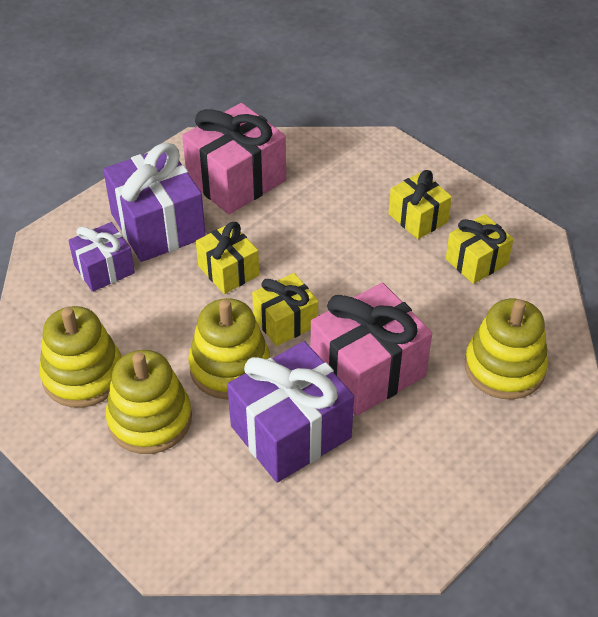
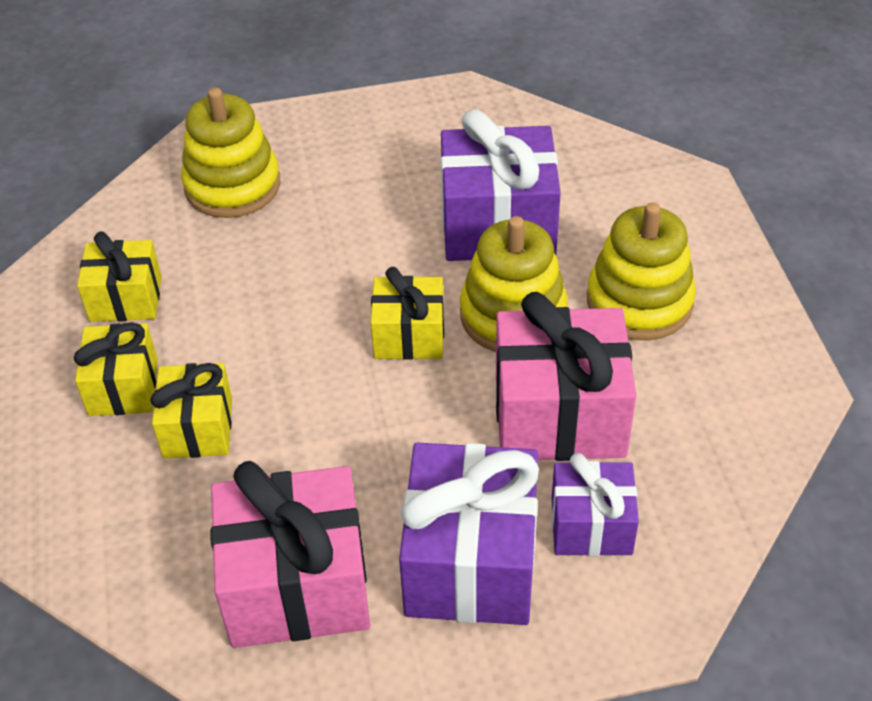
camera: 145 degrees left, 0 degrees up
yellow stacking toy [39,306,121,408] -> none
yellow gift [196,222,259,294] -> yellow gift moved to [150,363,232,458]
pink gift [311,283,432,416] -> pink gift moved to [496,292,636,461]

